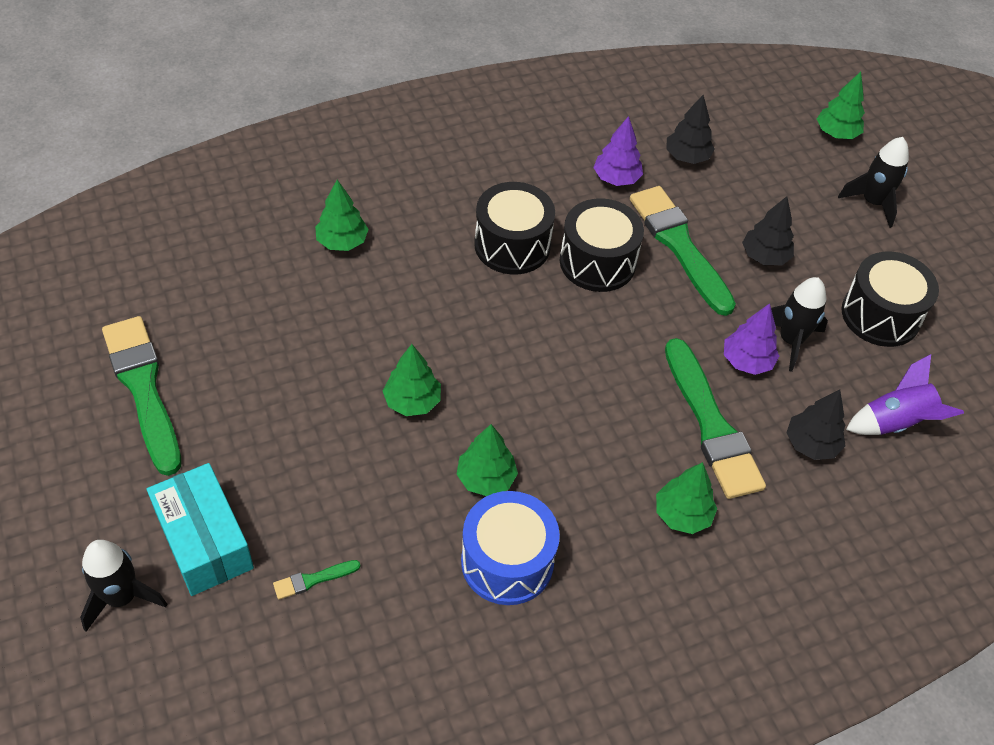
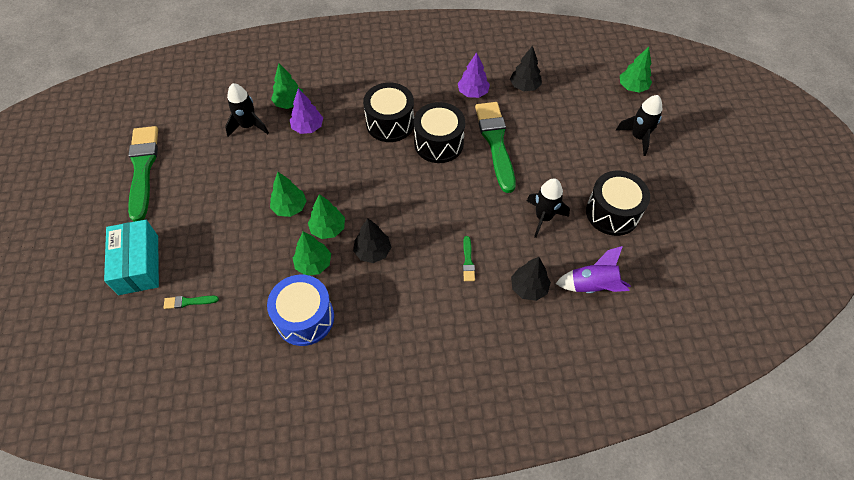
camera: 20 degrees right, 5 degrees up
black rocket [80,540,167,632] -> black rocket moved to [225,83,269,136]
green tree [656,462,717,534] -> green tree moved to [308,194,345,239]
green brush [665,338,766,499] -> green brush [463,236,475,281], size x0.41
purple tree [724,303,779,375] -> purple tree moved to [290,88,323,134]
black tree [742,196,794,265] -> black tree moved to [353,218,391,263]

